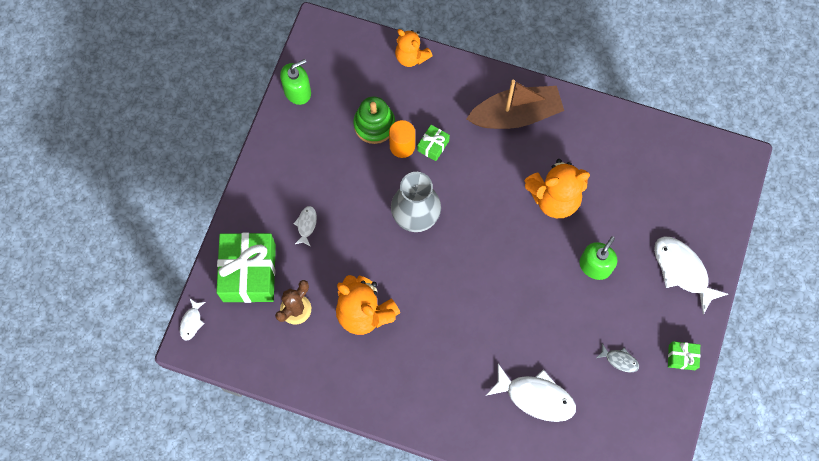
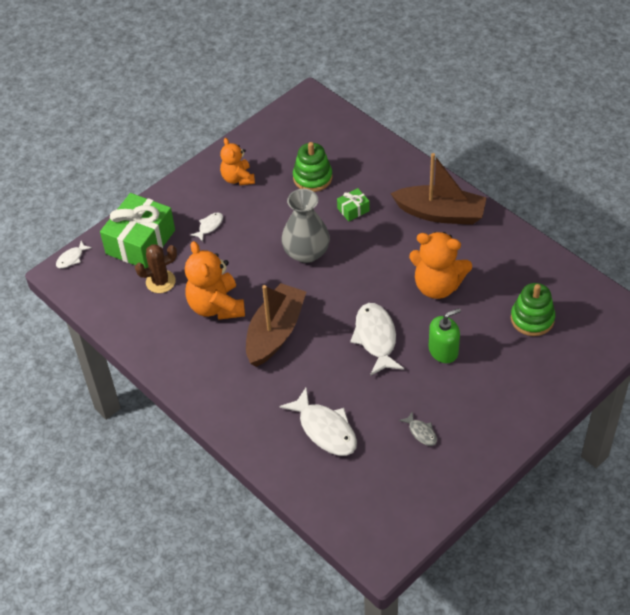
camera: 30 degrees right, 20 degrees down
green soap dispenser [280,59,311,105] -> none
orange cylinder [389,120,415,158] -> none
orange teddy bear [395,29,433,67] -> orange teddy bear moved to [220,138,255,186]
white fish [654,236,728,315] -> white fish moved to [350,303,404,376]
green gift [668,341,700,370] -> none
none -> brown boat [246,283,306,367]
none -> green stacking toy [511,283,555,336]

